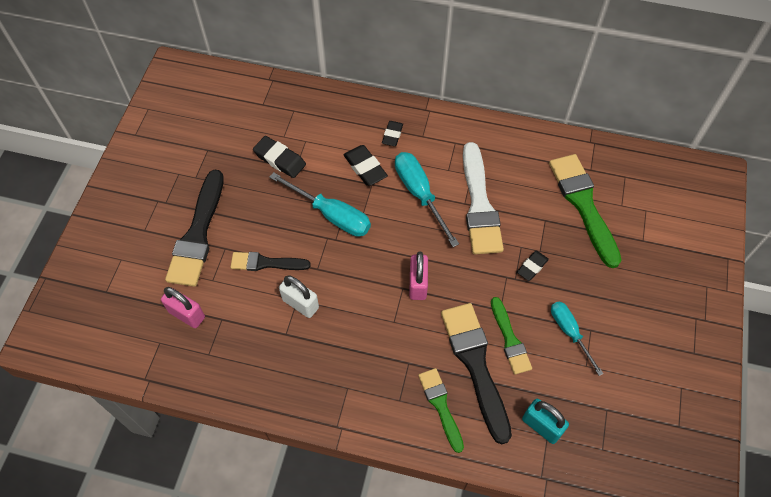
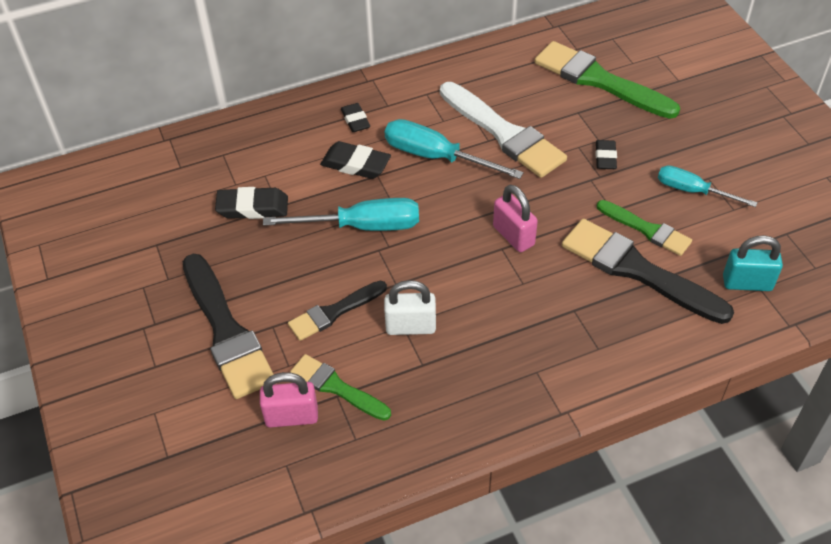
camera: 35 degrees left, 10 degrees down
green brush [418,368,464,453] -> green brush moved to [290,354,391,420]

